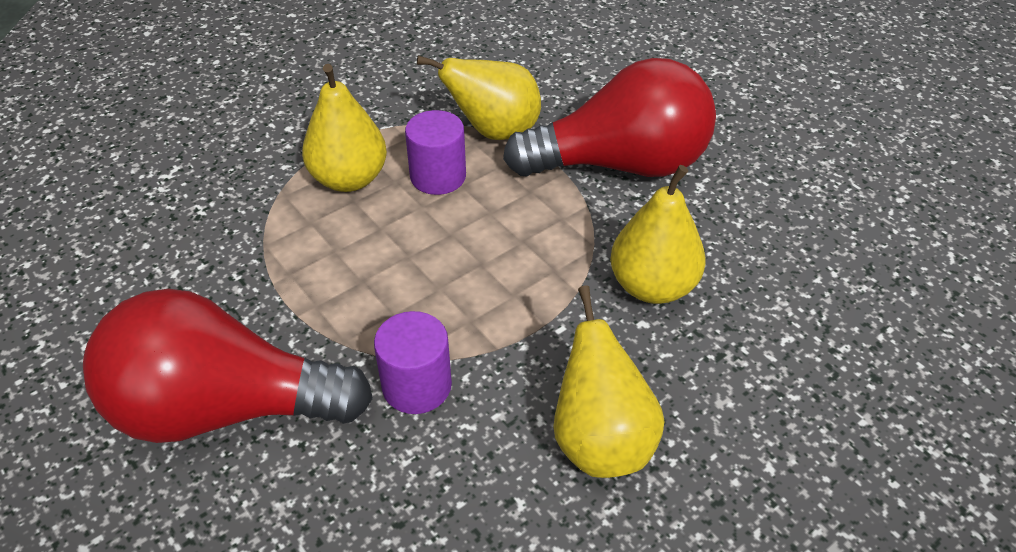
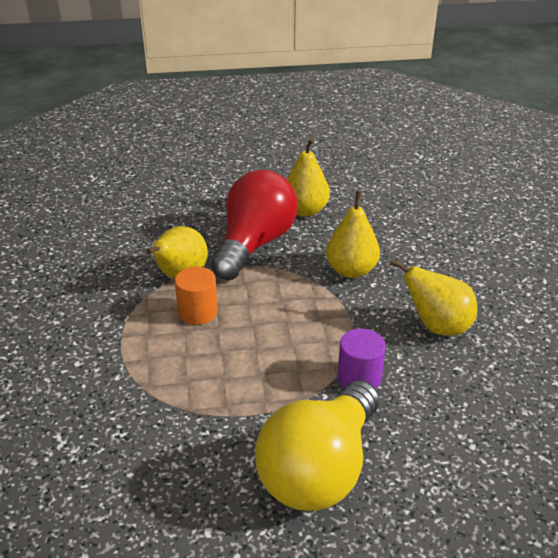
camera: 60 degrees left, 10 degrees down
red light bulb [83,289,373,443] -> yellow light bulb [255,380,379,511]
yellow pear [302,64,387,192] -> yellow pear moved to [287,138,330,217]
purple cylinder [405,110,466,195] -> orange cylinder [175,267,218,325]

